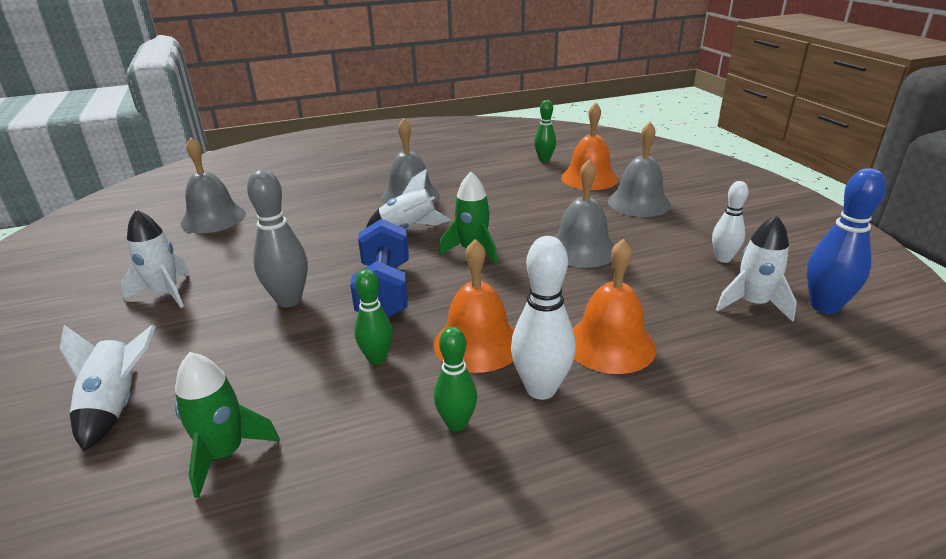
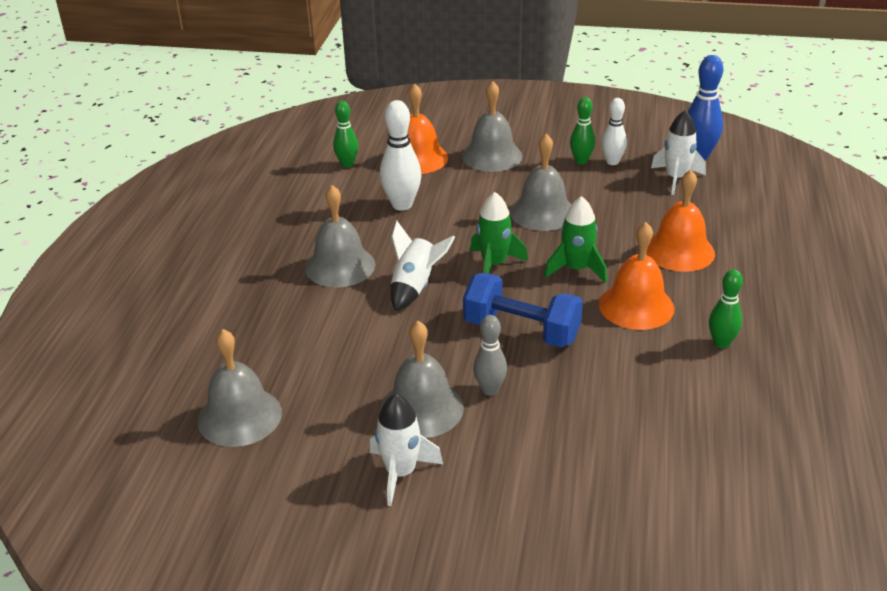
camera: 60 degrees left, 5 degrees up
white rocket [59,324,156,451] -> none
green rocket [175,352,280,498] -> green rocket moved to [544,196,607,283]
grey bowling pin [247,169,308,308] -> grey bowling pin [473,315,507,396], size x0.65
green bowling pin [355,269,393,364] -> green bowling pin moved to [570,97,595,164]
white bowling pin [511,236,576,400] -> white bowling pin moved to [380,100,421,211]
none -> grey bell [380,321,464,438]

